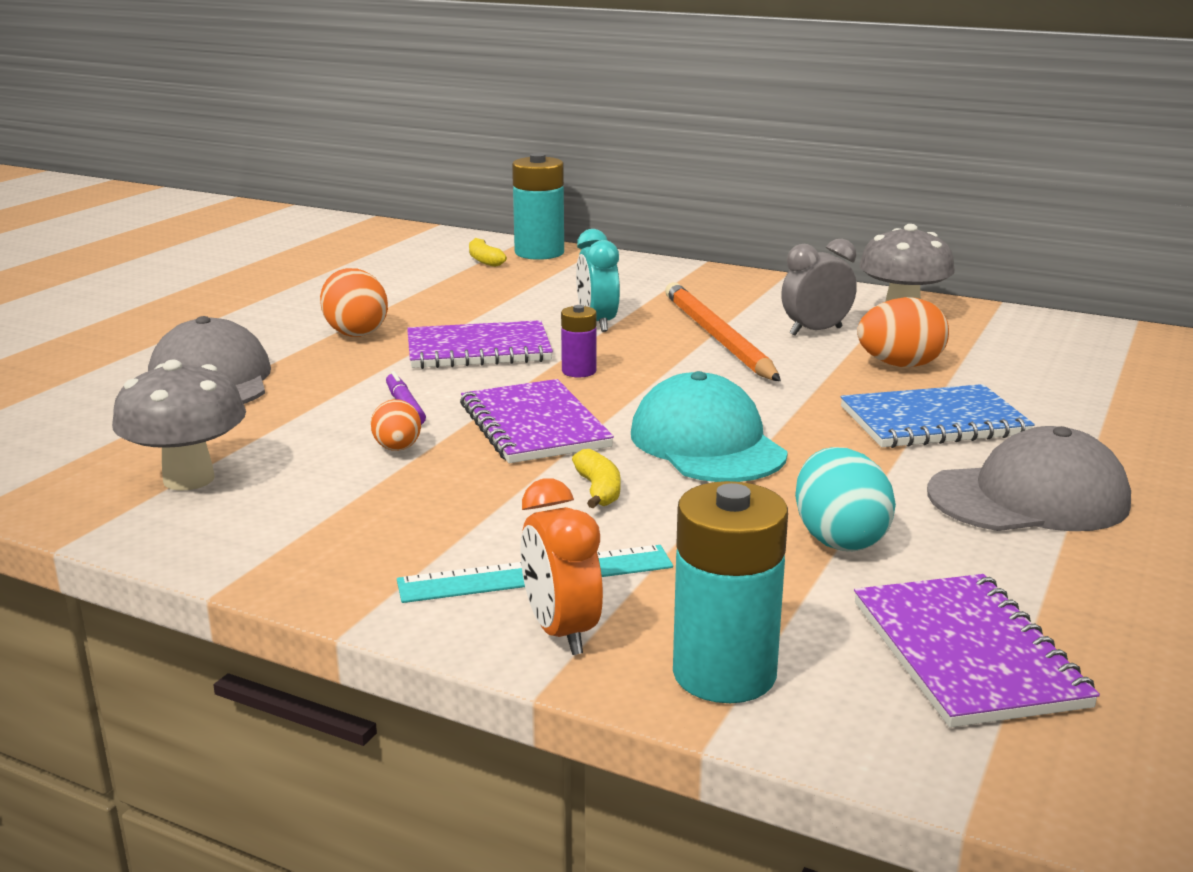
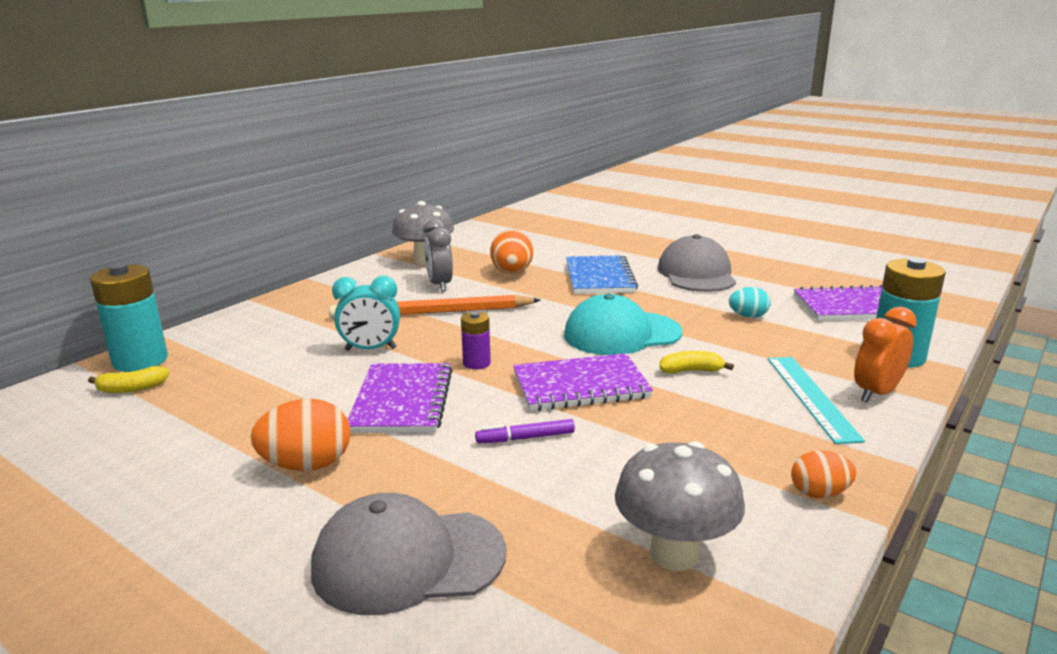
camera: 80 degrees left, 0 degrees up
orange egg [371,399,421,451] -> orange egg moved to [791,450,857,498]
orange clock [520,478,603,655] -> orange clock turned 150 degrees clockwise [854,307,917,403]
turquoise egg [795,447,896,551] -> turquoise egg [729,287,771,318], size x0.62

